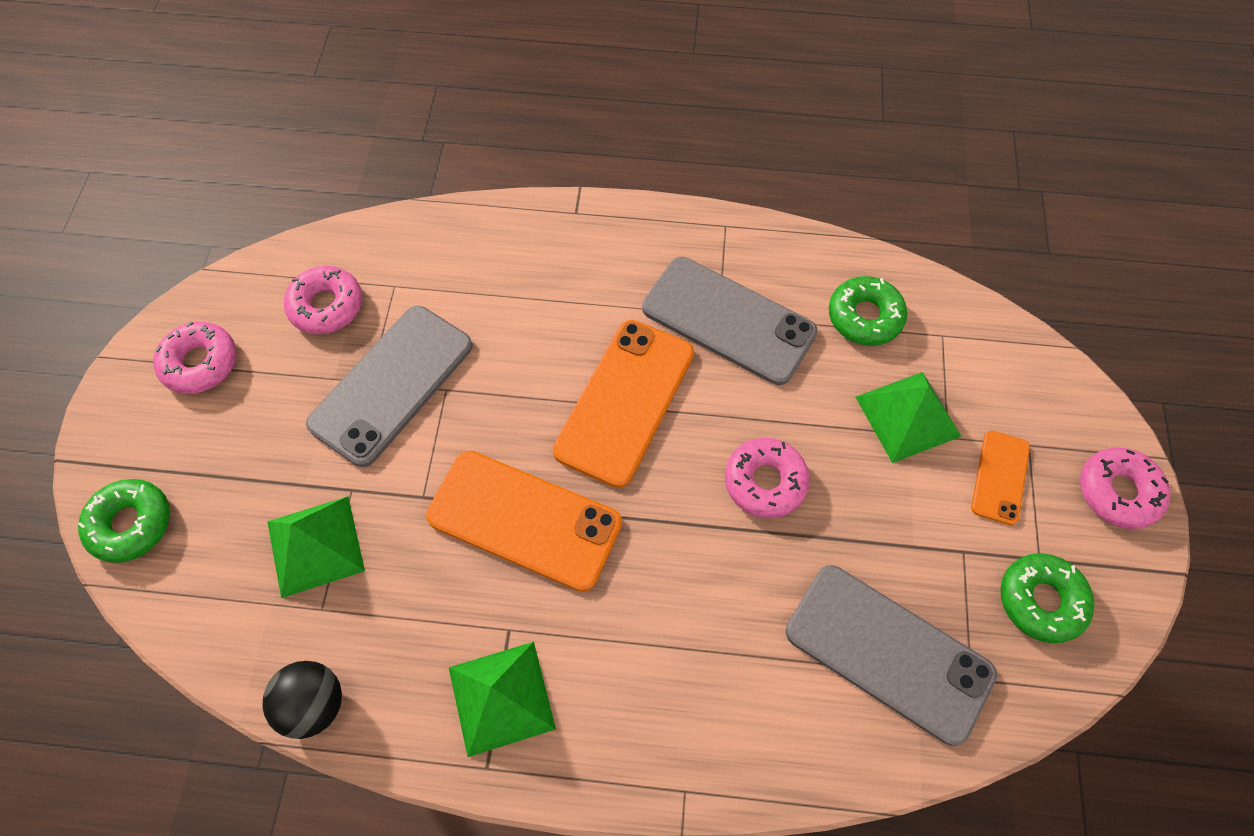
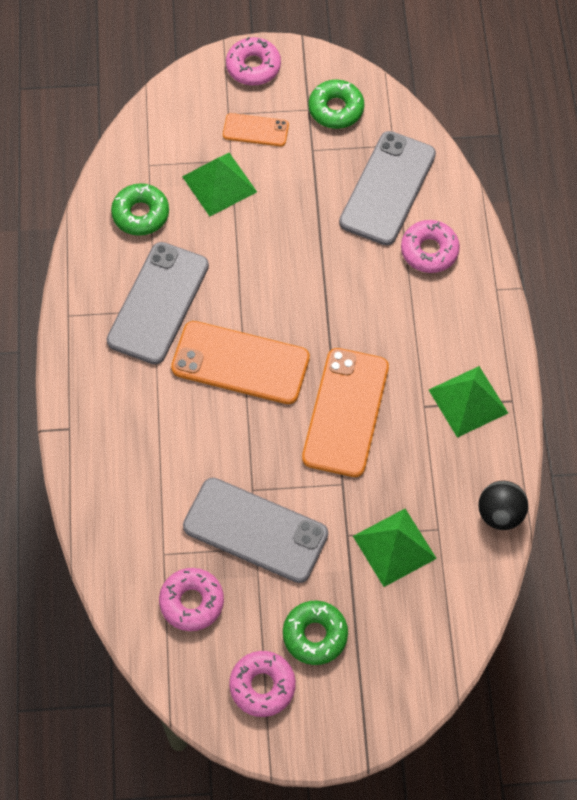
camera: 100 degrees left, 0 degrees up
green donut [78,479,170,563] -> green donut moved to [283,601,348,665]
pink donut [725,438,810,518] -> pink donut moved to [401,220,460,273]

